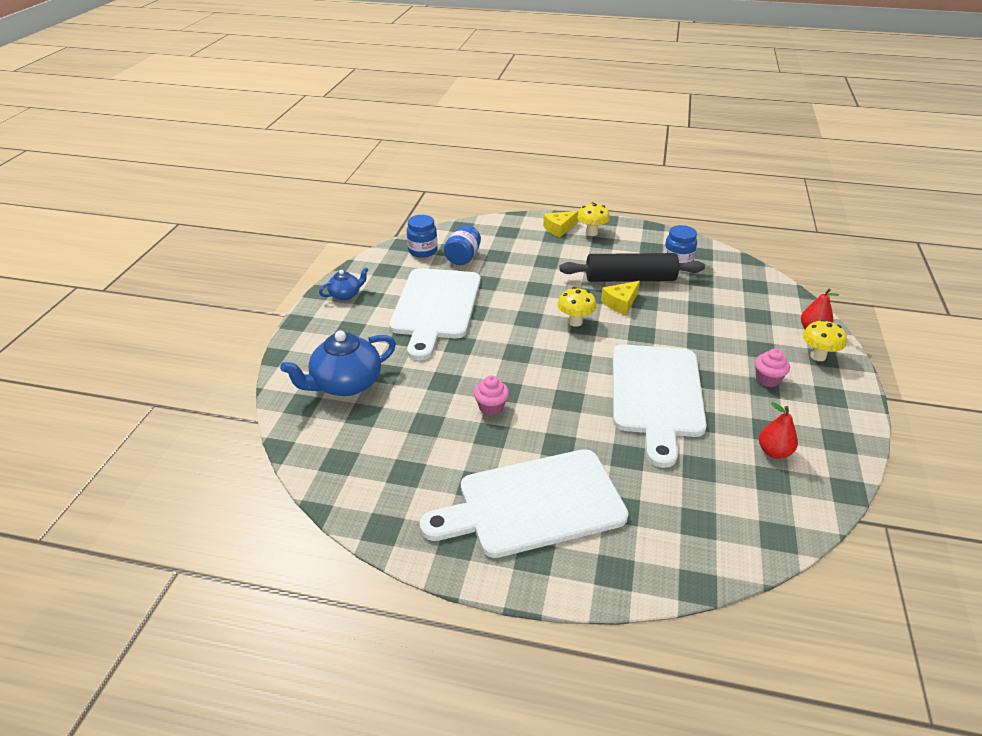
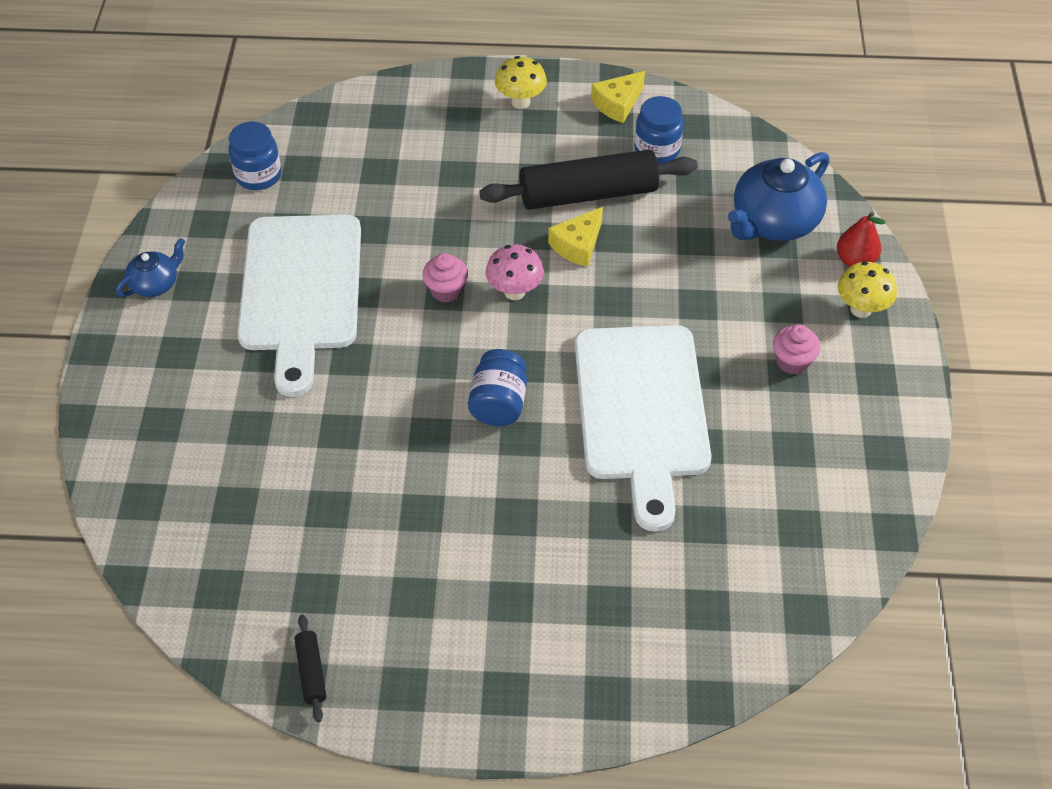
camera: 10 degrees left, 15 degrees up
blue teapot [280,330,396,396] -> blue teapot moved to [728,152,830,241]
white cutting board [420,449,629,558] -> none
blue jar [444,225,481,265] -> blue jar moved to [468,349,527,426]
pink cupcake [474,376,509,416] -> pink cupcake moved to [422,253,468,303]
yellow cheese [543,211,578,237] -> yellow cheese moved to [591,71,645,123]
yellow mushroom [557,287,597,327] -> pink mushroom [486,244,544,300]
red pear [759,402,798,459] -> none
none -> black rolling pin [294,615,326,722]

